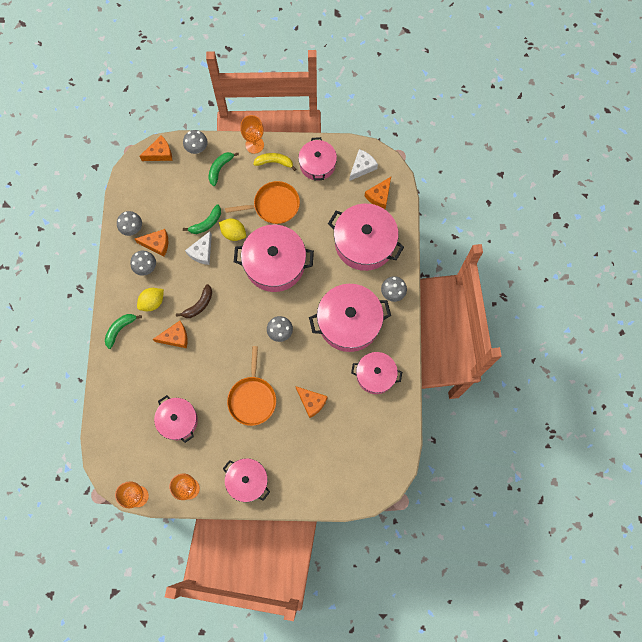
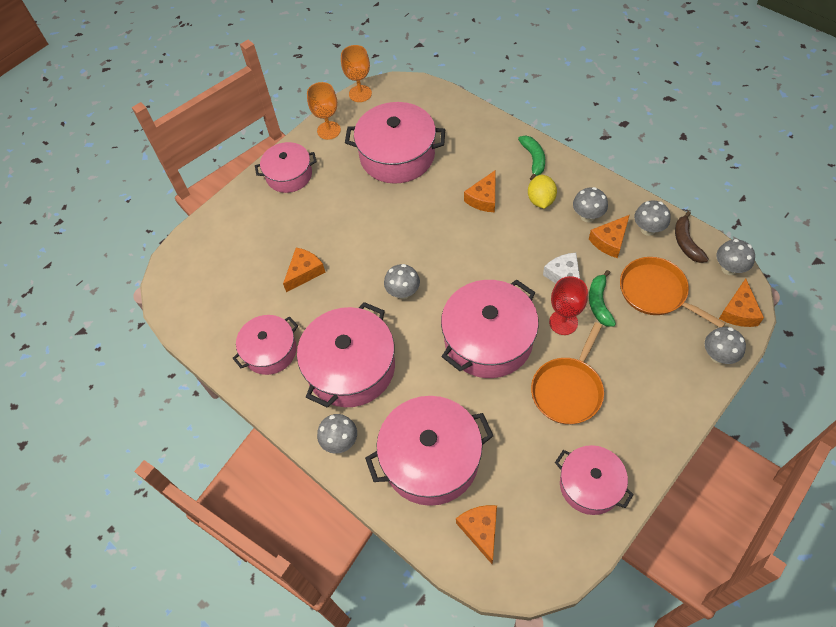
camera: 135 degrees right, 15 degrees down
pink pot [154,395,198,443] -> pink pot [345,102,445,184], size x1.62
brown banana [176,284,212,318] -> brown banana moved to [675,211,709,263]
green banana [209,152,239,186] -> none
yellow lemon [219,218,246,241] -> red goblet [549,276,588,335]
orange pan [227,346,276,426] -> orange pan moved to [620,257,725,327]
orange goblet [240,115,264,154] -> none
yellow banana [253,153,296,171] -> none
orange cheese [295,386,328,418] -> orange cheese turned 135 degrees clockwise [283,248,325,292]
white cheese [349,149,378,181] -> none
none -> grey mushroom [716,239,755,275]

